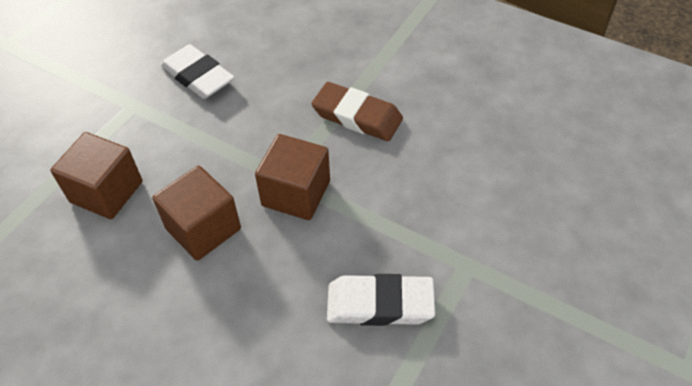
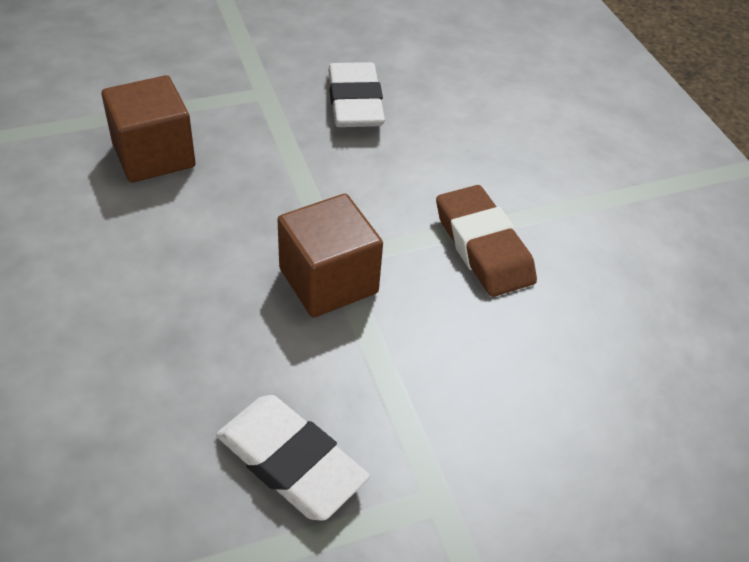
camera: 35 degrees right, 5 degrees down
brown cube [152,166,241,261] -> none

